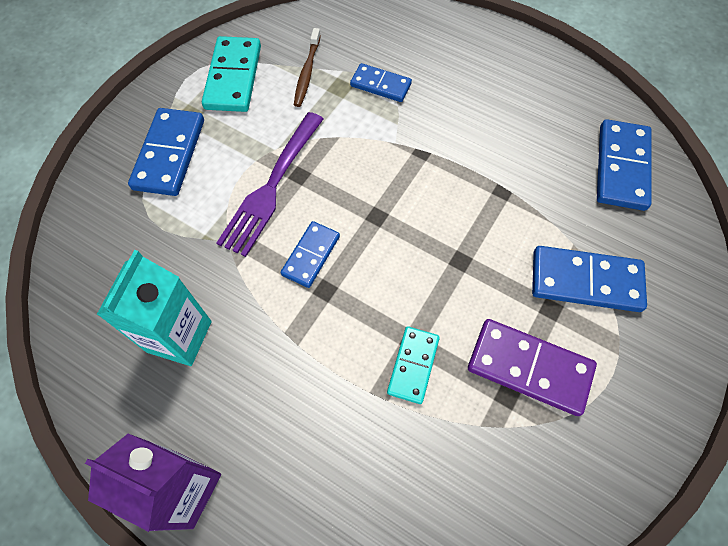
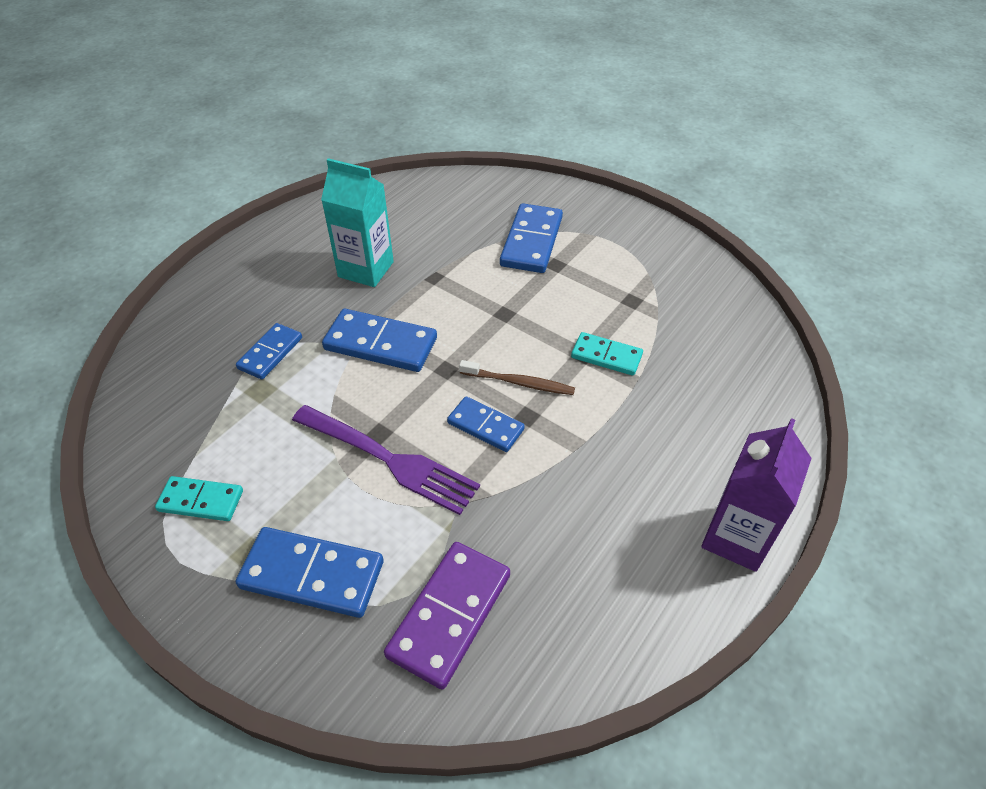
camera: 85 degrees left, 15 degrees down
turquoise carton [97,250,212,366] -> turquoise carton moved to [321,158,394,287]
turquoise domino [202,36,261,112] -> turquoise domino [155,476,243,521], size x0.62
brown toothbrush [294,28,321,107] -> brown toothbrush moved to [459,360,575,395]
purple domino [468,319,597,416] -> purple domino moved to [384,542,510,689]
blue domino [597,119,652,211] -> blue domino moved to [322,309,437,372]

